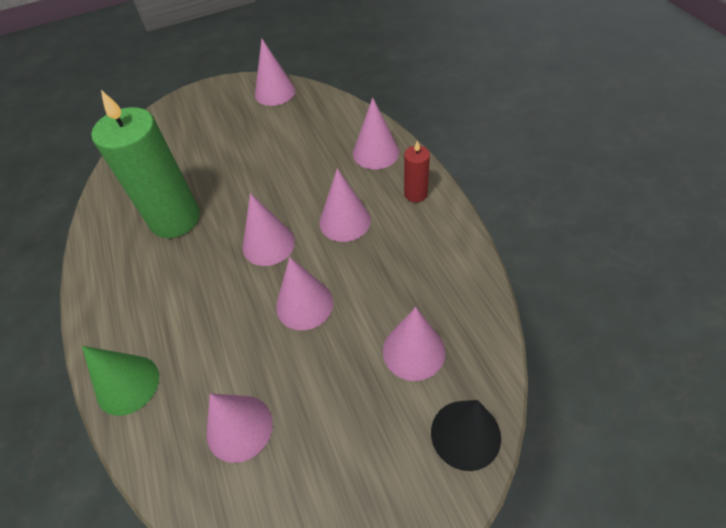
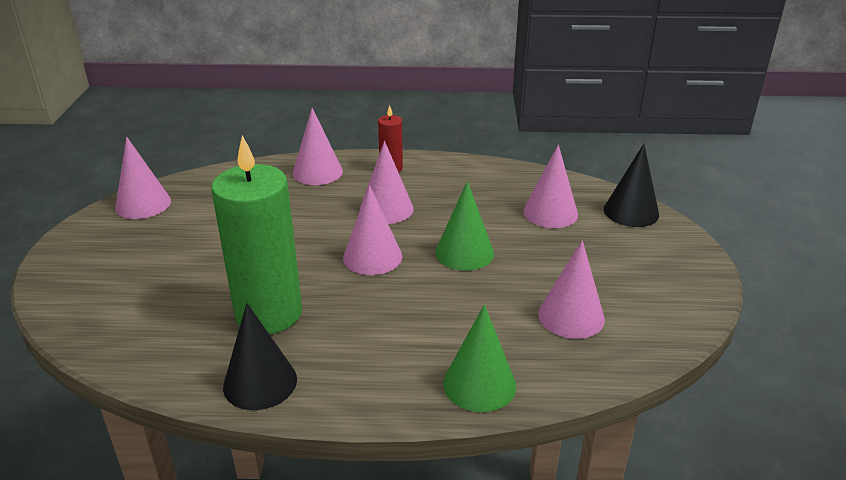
camera: 70 degrees left, 20 degrees down
pink cone [276,257,333,330] -> green cone [435,181,494,271]
none -> black cone [223,303,297,410]

